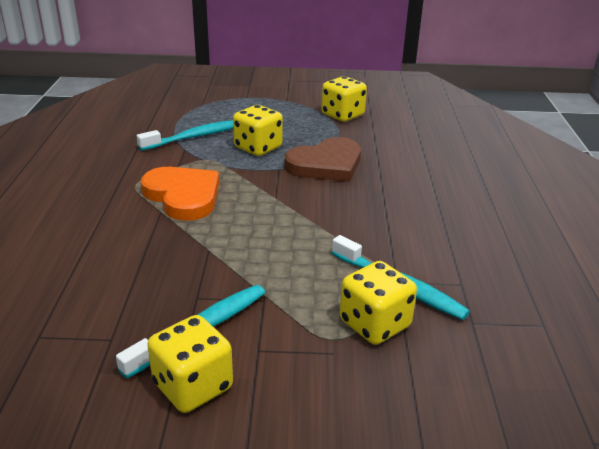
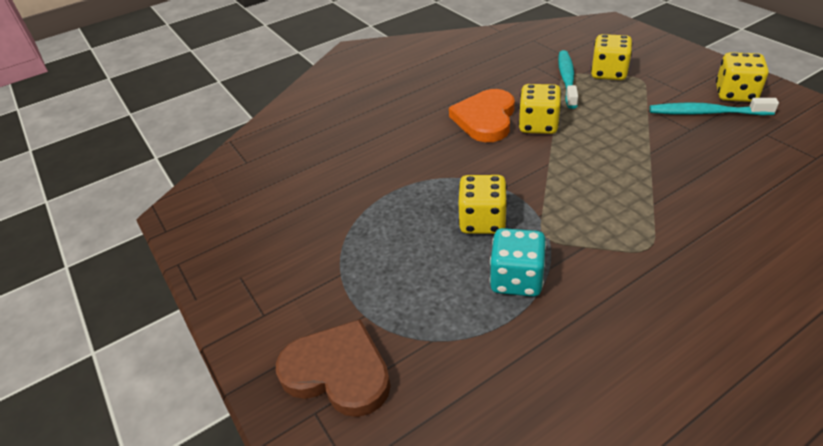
camera: 120 degrees left, 10 degrees up
turquoise toothbrush [137,120,233,151] -> turquoise dice [490,228,546,297]
orange heart [141,167,219,221] -> orange heart moved to [449,89,515,142]
brown heart [285,137,361,182] -> brown heart moved to [276,319,391,417]
yellow dice [321,76,367,122] -> yellow dice moved to [518,84,561,134]

